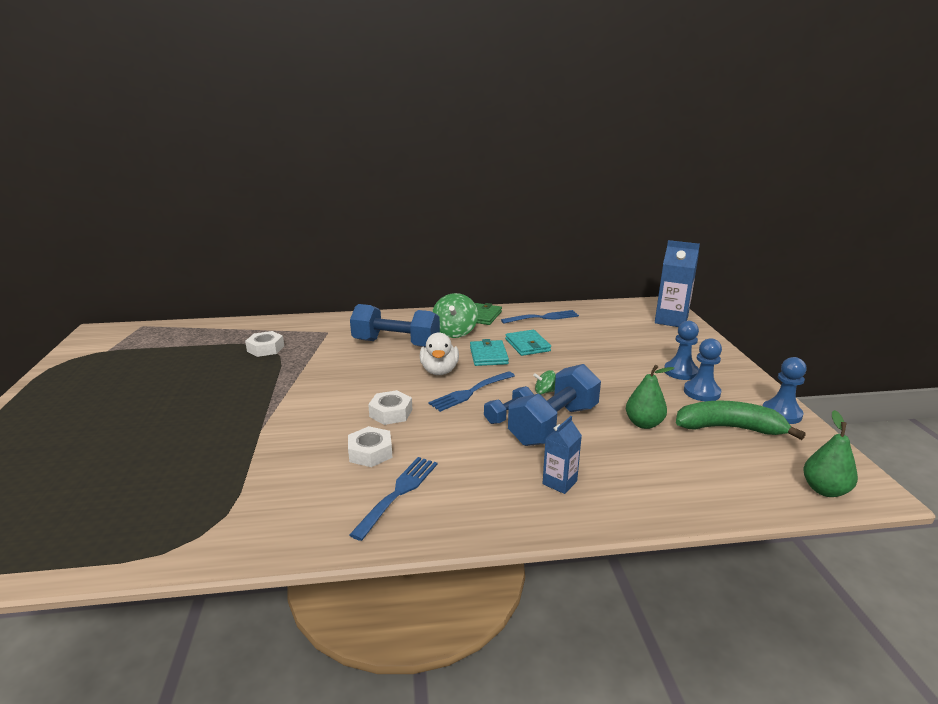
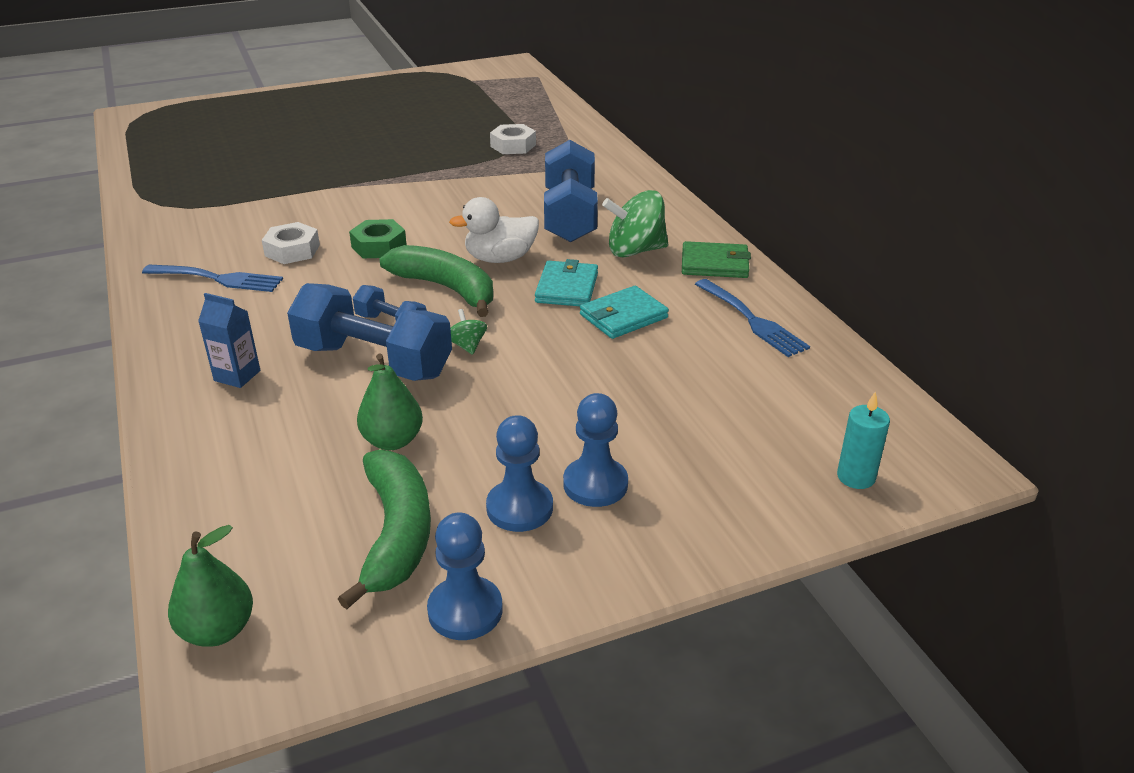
camera: 75 degrees right, 10 degrees up
white nut [368,390,412,425] -> green nut [349,219,407,258]
blue fork [428,371,515,412] -> green banana [380,245,493,317]
turquoise wallet [470,339,509,366] -> turquoise wallet turned 60 degrees counterclockwise [535,259,598,306]
blue carton [655,240,700,327] -> turquoise candle [837,391,890,489]

